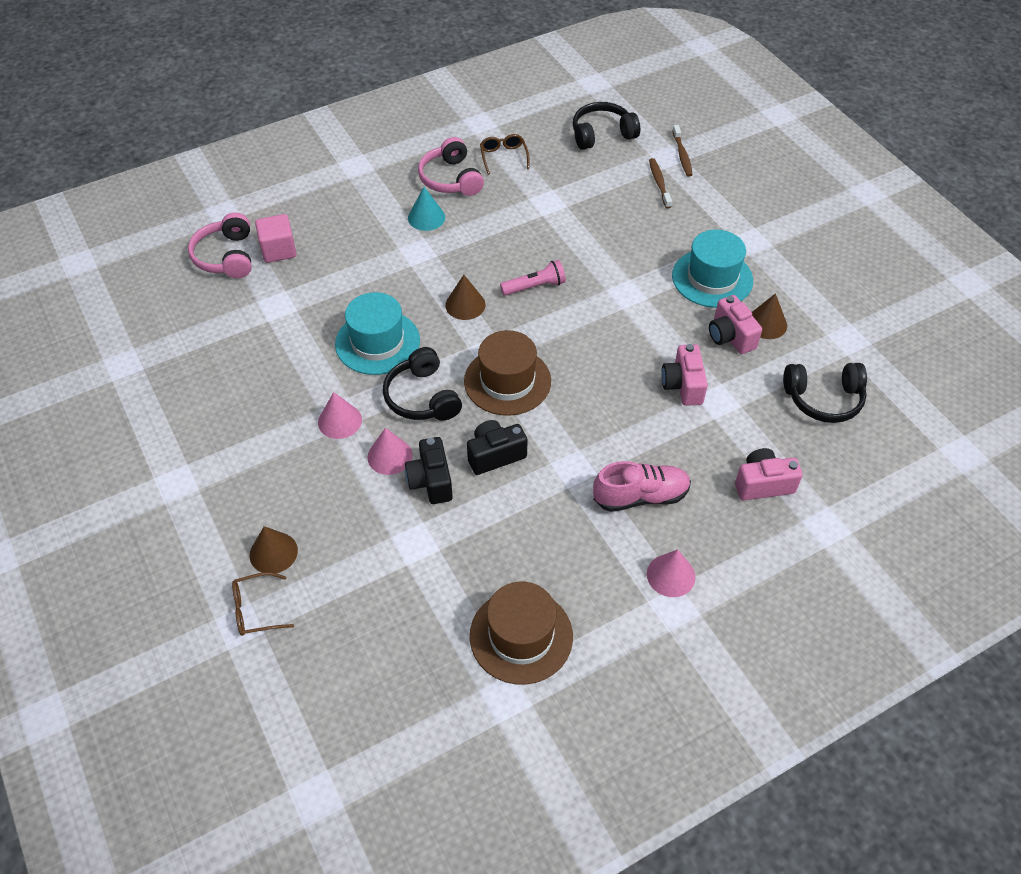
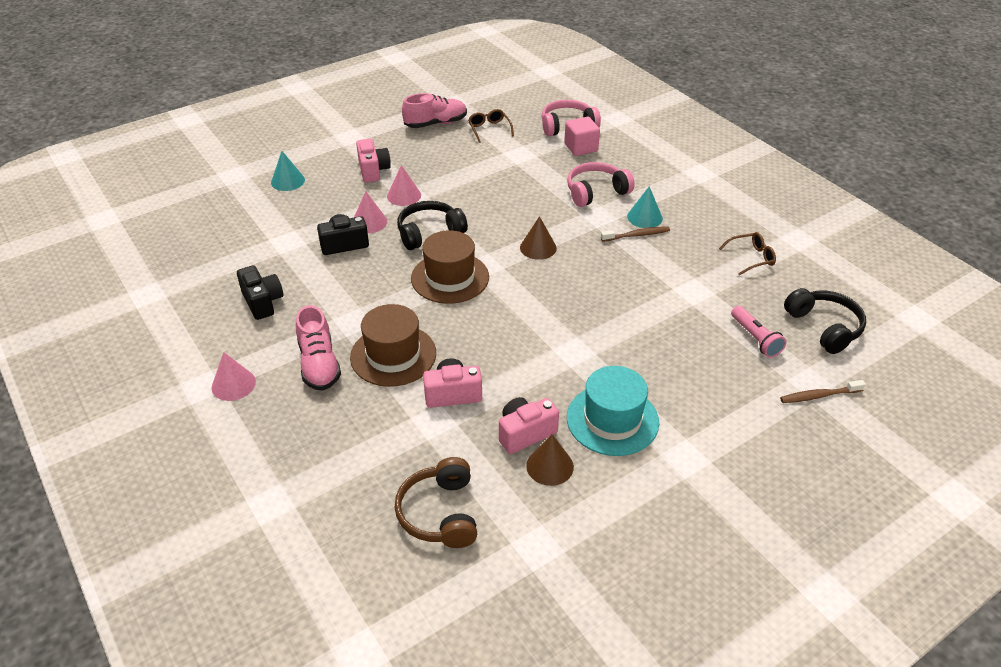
camera: 85 degrees right, 10 degrees down
brown glasses [232,572,294,636] -> brown glasses moved to [468,109,514,143]
brown cone [250,526,298,573] -> turquoise cone [271,151,305,191]
turquoise hat [335,292,420,375] -> none
pink headphones [418,137,484,196] -> pink headphones moved to [567,162,635,207]
black camera [467,420,527,475] -> black camera moved to [237,265,283,320]
brown hat [470,581,573,685] -> brown hat moved to [350,304,436,387]
pink flashlight [500,260,566,296] -> pink flashlight moved to [731,306,786,358]
brown toothbrush [649,158,672,209] -> brown toothbrush moved to [601,226,670,242]
pink camera [735,448,803,500] -> pink camera moved to [356,139,391,183]
black headphones [783,363,867,423] -> brown headphones [394,457,477,548]
none -> pink shoe [402,93,467,128]

